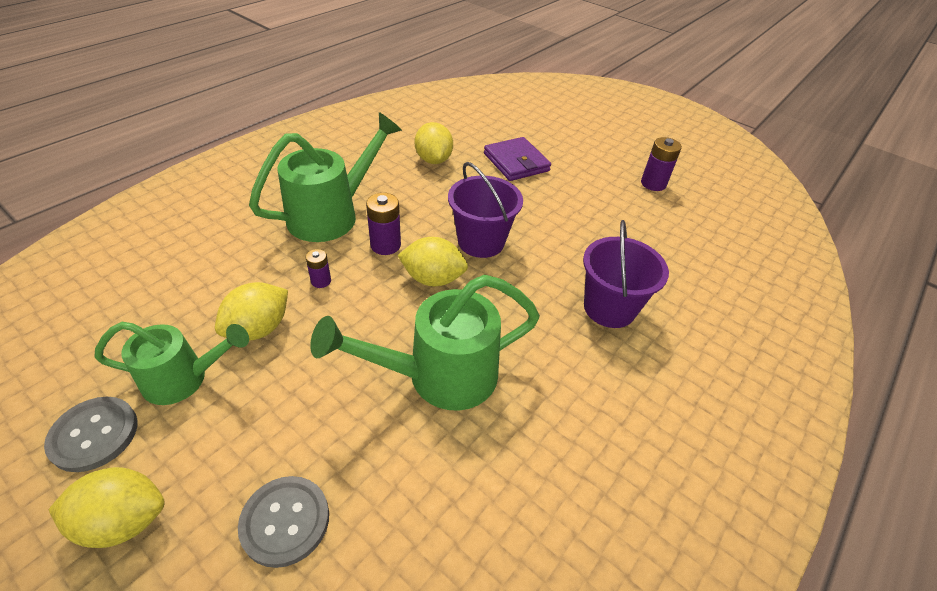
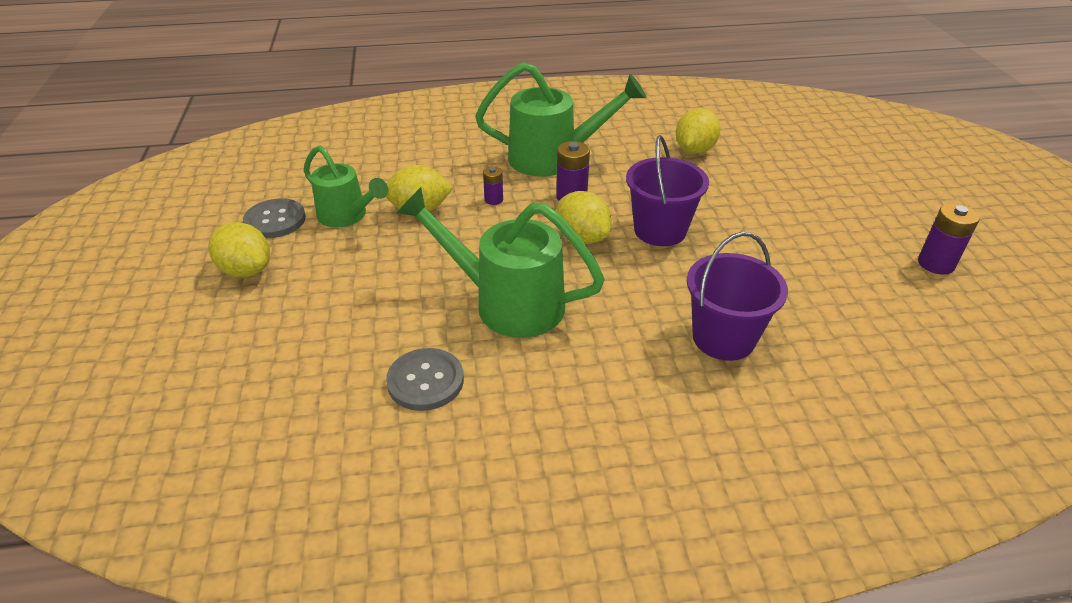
camera: 45 degrees right, 5 degrees down
grey button [238,476,329,568] -> grey button moved to [386,348,464,411]
purple wallet [484,137,551,181] -> none

